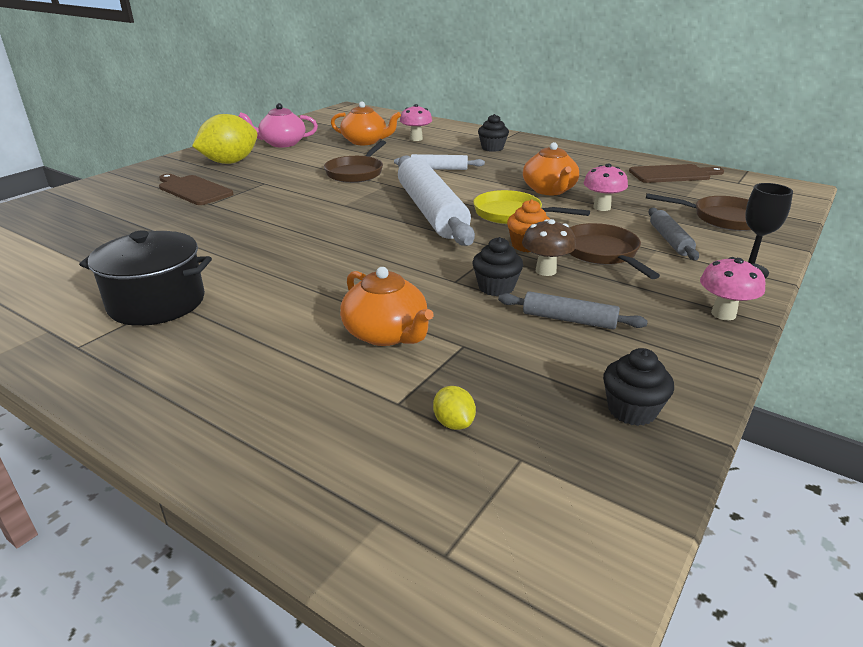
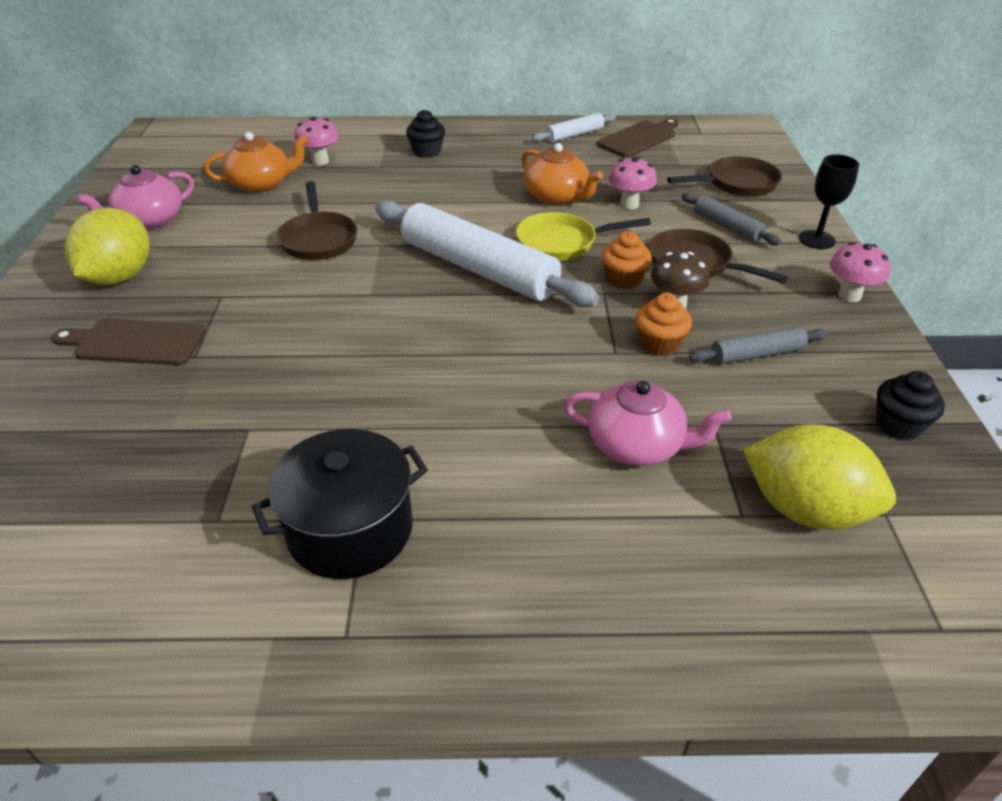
camera: 35 degrees left, 10 degrees up
orange teapot [340,267,434,346] -> pink teapot [564,380,731,466]
white rolling pin [394,154,485,170] -> white rolling pin moved to [532,113,616,142]
yellow lemon [433,386,476,430] -> yellow lemon [743,425,896,530], size x2.43
black cupcake [472,237,523,296] -> orange cupcake [636,293,692,356]

